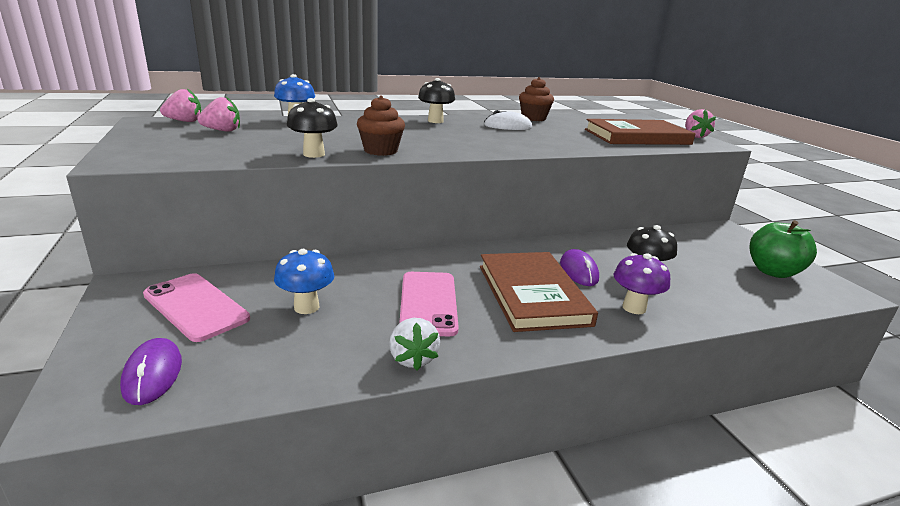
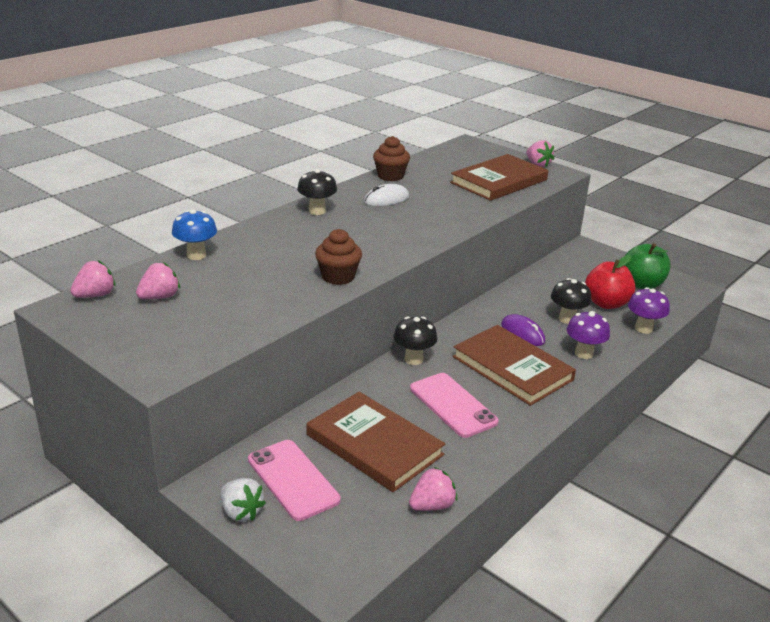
camera: 30 degrees left, 5 degrees up
purple mouse [120,338,182,405] -> none
pink phone [143,273,250,342] -> pink phone turned 45 degrees clockwise [248,440,341,521]
blue mushroom [274,249,335,314] -> brown book [307,392,445,492]
black mushroom [287,98,338,158] -> black mushroom moved to [393,316,437,365]
white strawberry [389,318,440,370] -> white strawberry moved to [221,478,266,521]
none -> pink strawberry [409,467,457,511]
none -> red apple [585,255,635,309]
none -> purple mushroom [628,287,670,334]

